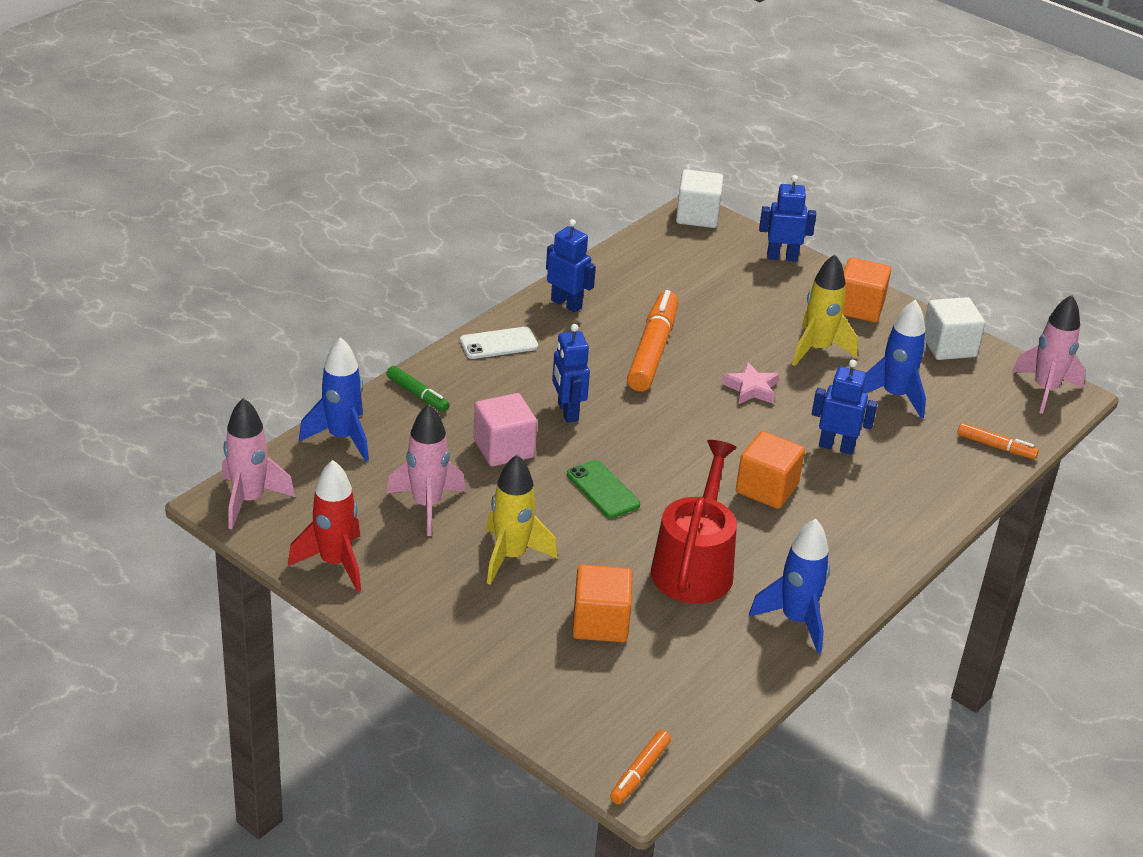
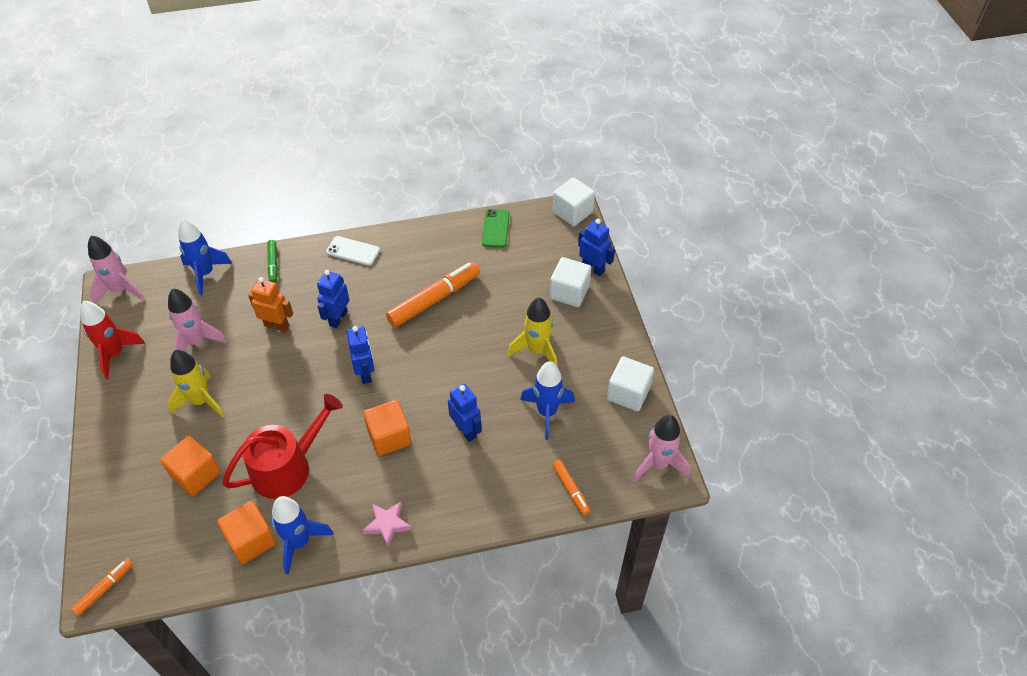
camera: 40 degrees right, 15 degrees up
pink cube [473,393,537,466] -> orange robot [248,277,293,332]
blue robot [546,219,596,312] -> blue robot moved to [347,326,374,384]
green phone [567,460,640,518] -> green phone moved to [482,209,510,248]
orange marker [610,730,671,804] -> orange marker turned 150 degrees clockwise [71,559,133,616]
pink star [722,362,779,404] -> pink star moved to [363,501,412,547]
orange cube [843,257,891,323] -> orange cube moved to [217,501,276,564]
none -> white cube [550,257,591,307]

